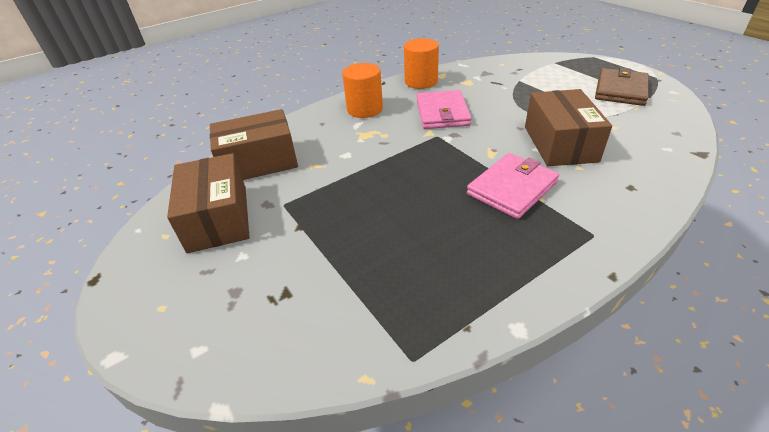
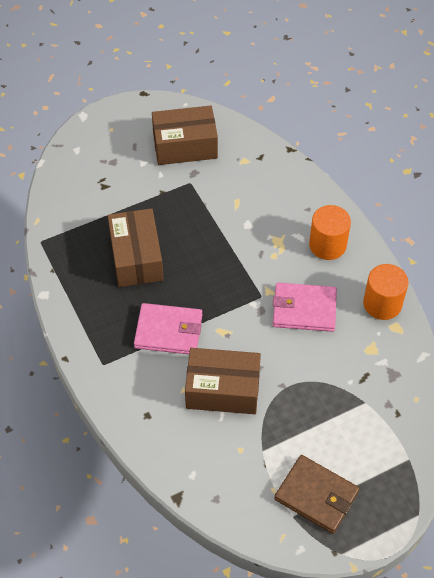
camera: 95 degrees right, 15 degrees up
brown box [210,109,298,180] -> brown box moved to [108,208,164,287]
pink wallet [467,153,559,219] -> pink wallet turned 45 degrees counterclockwise [134,303,202,354]

